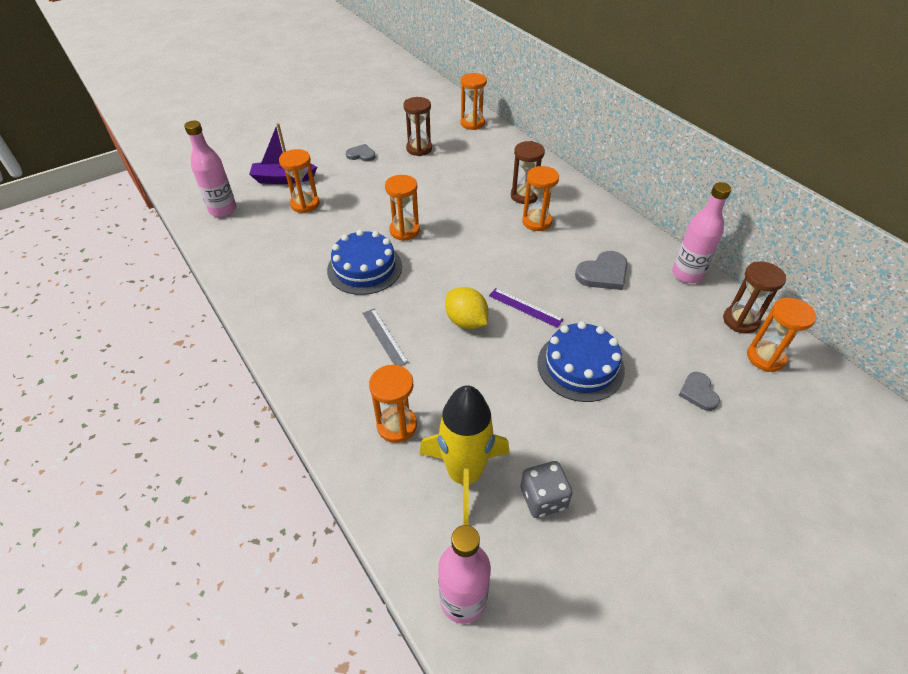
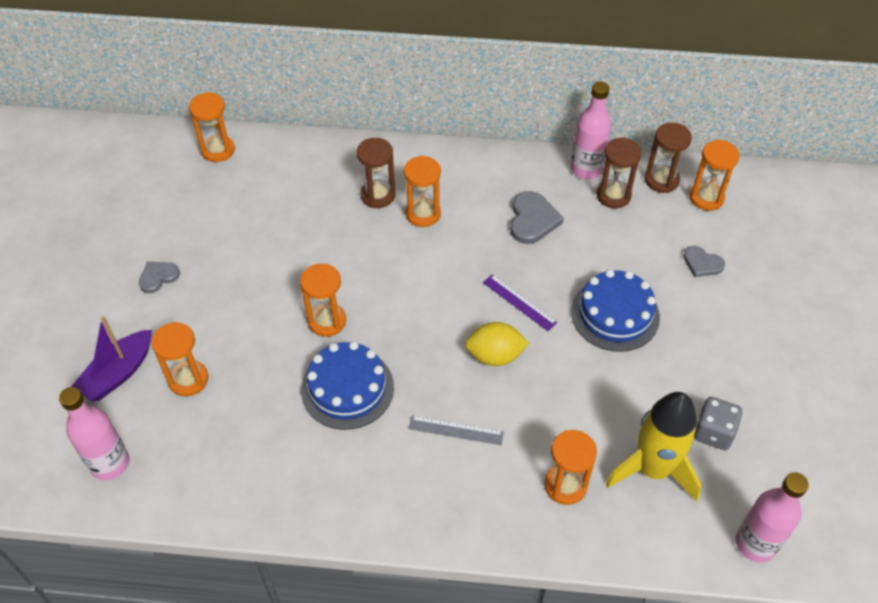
camera: 50 degrees left, 5 degrees up
brown hourglass [403,97,432,156] -> brown hourglass moved to [597,137,642,208]
purple ruler [489,288,564,328] -> purple ruler turned 60 degrees clockwise [483,274,557,331]

